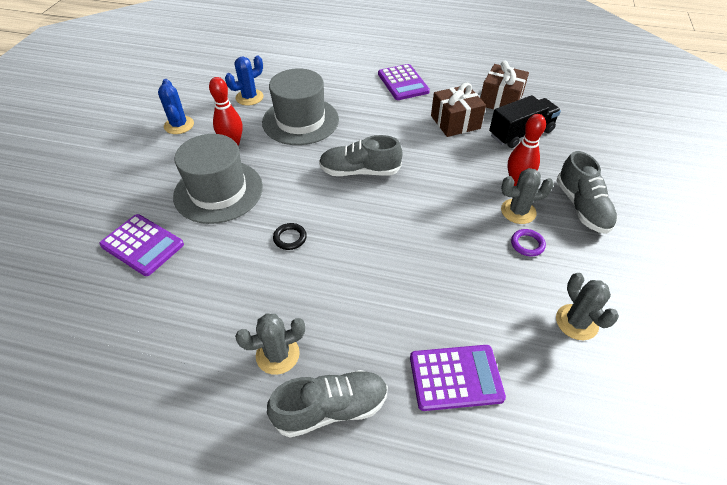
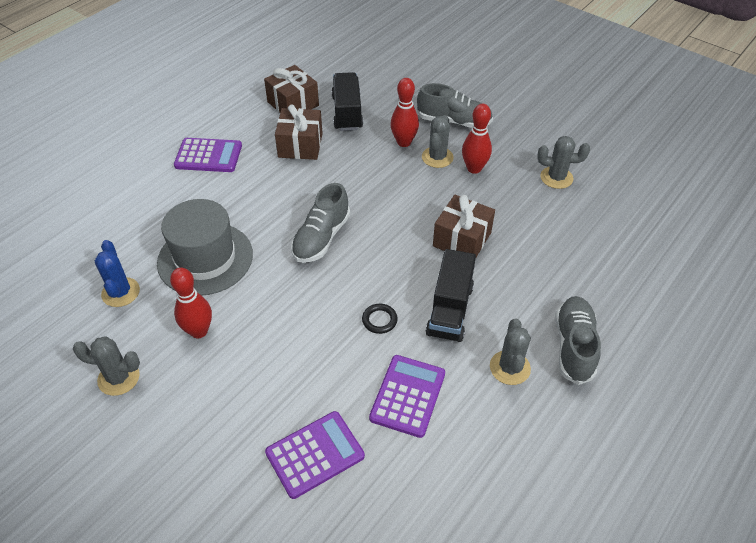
camera: 65 degrees left, 0 degrees up
blue cactus [158,79,194,134] -> grey cactus [73,337,140,396]
grey hat [173,134,263,224] -> none
purple calculator [410,345,506,411] -> purple calculator moved to [369,355,445,438]
purple ring [511,229,546,257] -> red bowling pin [462,104,492,174]
none -> black truck [426,249,476,342]
none -> brown gift [433,195,495,257]

